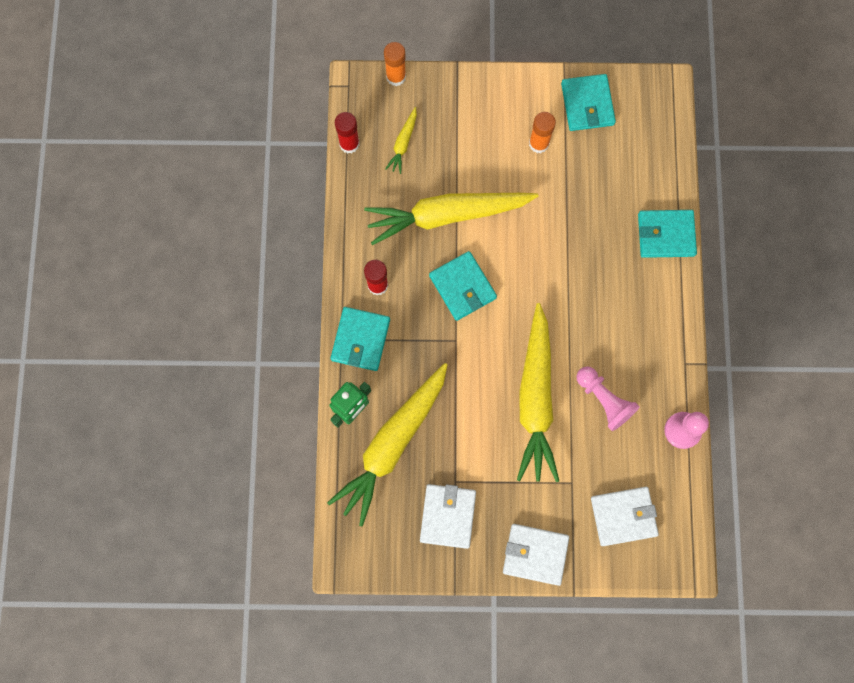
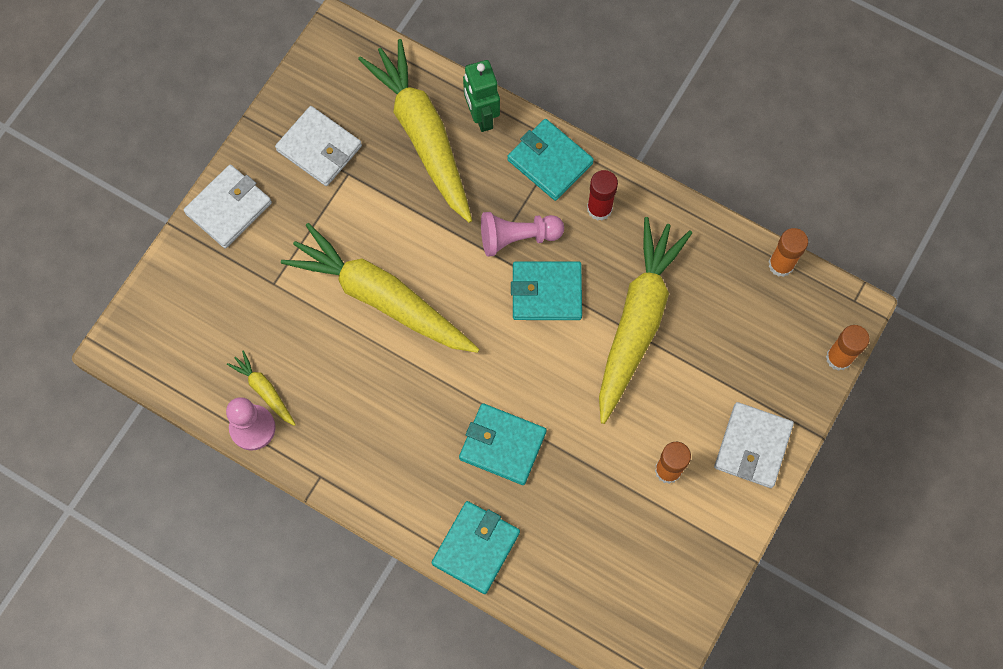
camera: 120 degrees right, 5 degrees down
red glue stick [335,112,360,153] -> orange glue stick [769,228,808,277]
yellow carrot [385,107,417,174] -> yellow carrot moved to [227,350,296,426]
turquoise wallet [561,74,616,131] -> turquoise wallet moved to [459,403,547,485]
pink pawn [576,366,640,431] -> pink pawn moved to [481,212,564,257]
white wallet [591,487,659,546] -> white wallet moved to [714,402,794,488]

